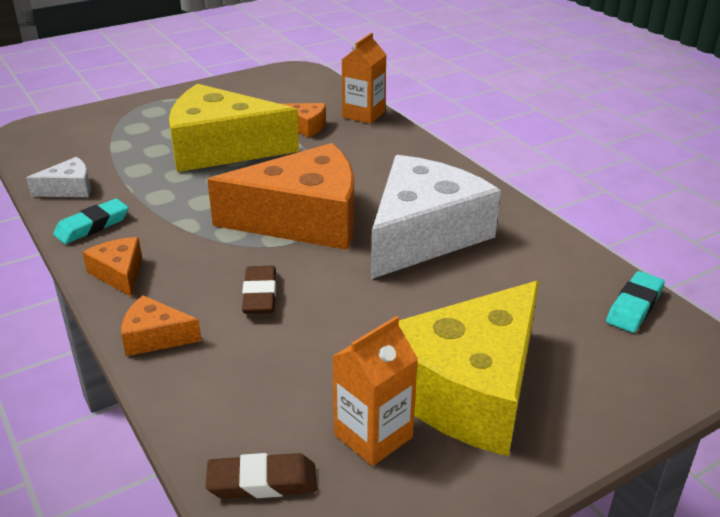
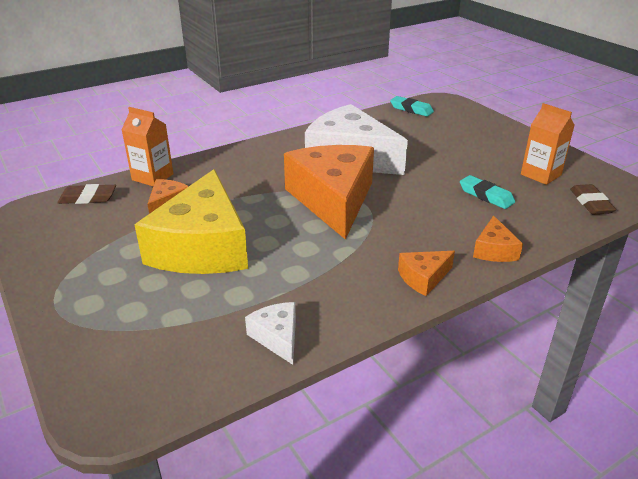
camera: 90 degrees left, 0 degrees up
turquoise eraser [53,199,129,244] -> turquoise eraser moved to [460,175,515,209]
brown eraser [242,266,276,314] -> brown eraser moved to [57,184,116,204]
yellow cheese [399,281,539,457] -> none

